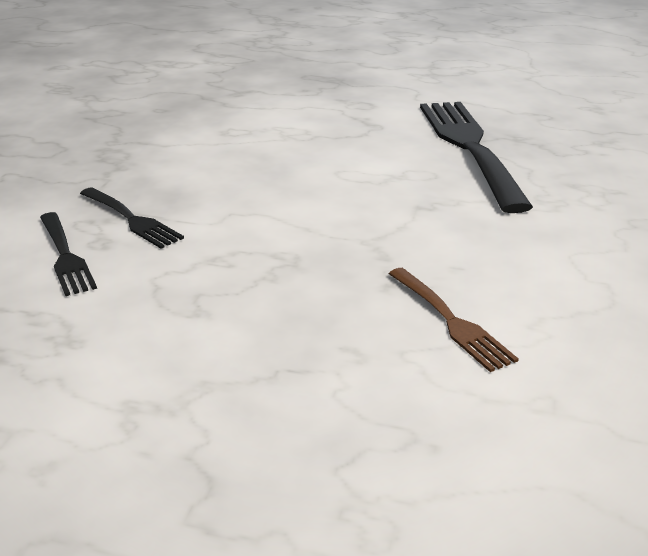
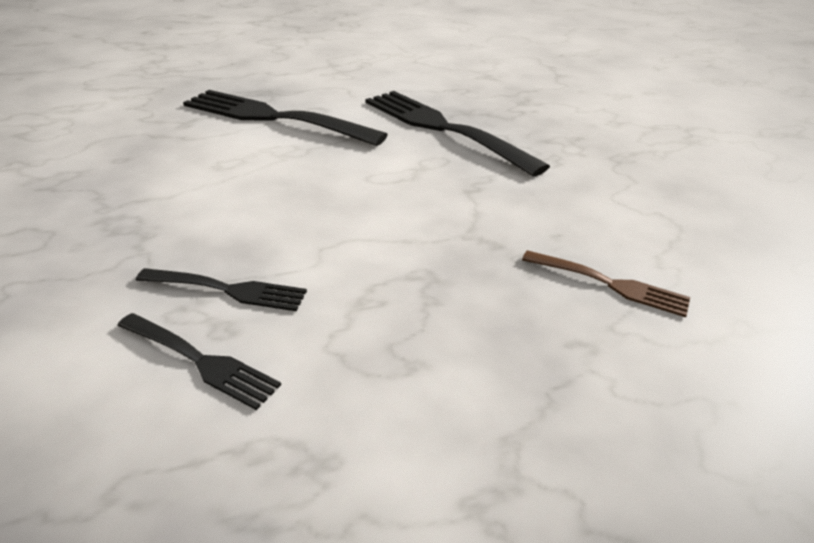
camera: 35 degrees left, 5 degrees up
none -> black fork [183,90,388,146]

